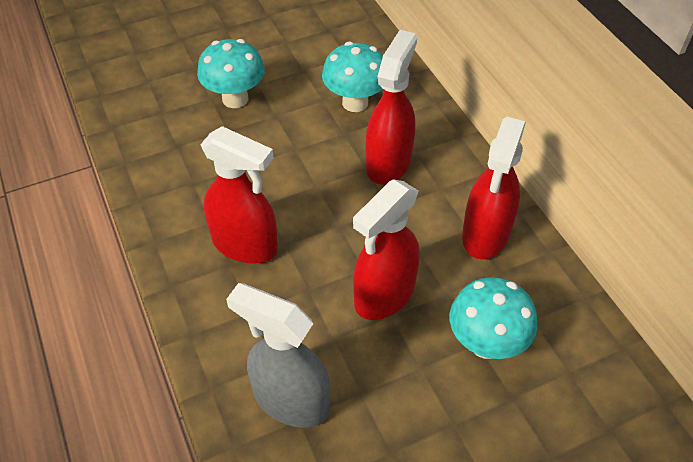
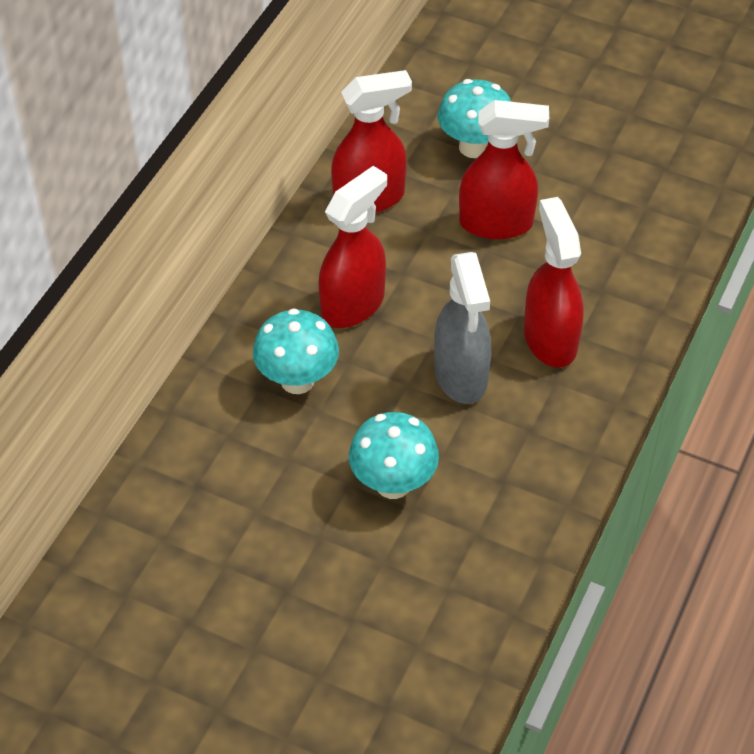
camera: 130 degrees left, 0 degrees up
grey spray bottle [226,283,331,428] -> grey spray bottle moved to [434,252,491,404]
red spray bottle [366,30,417,185] -> red spray bottle turned 150 degrees clockwise [319,166,387,328]

